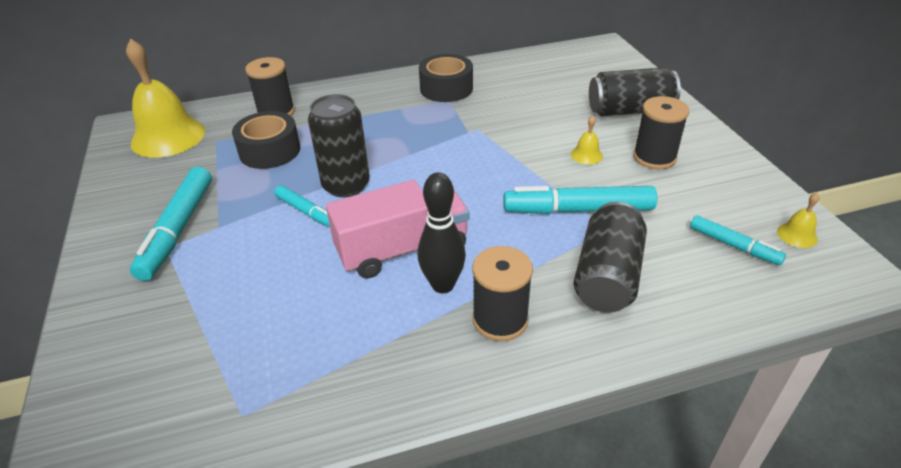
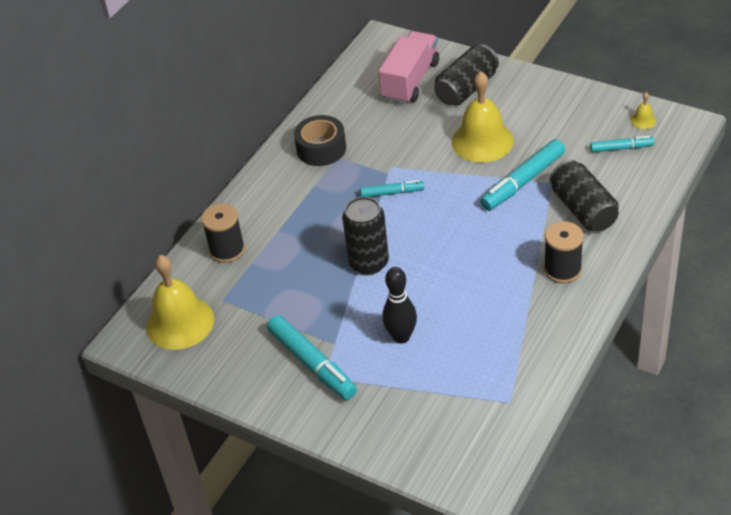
camera: 40 degrees left, 5 degrees up
black tape [232,111,300,169] -> none
turquoise marker [274,185,330,228] -> turquoise marker moved to [360,180,424,197]
pink truck [326,180,469,278] -> pink truck moved to [378,31,439,104]
black bowling pin [418,172,466,293] -> black bowling pin moved to [382,267,417,344]
yellow bell [571,115,603,165] -> yellow bell [452,71,514,163], size x2.41
black spool [633,96,689,169] -> none

